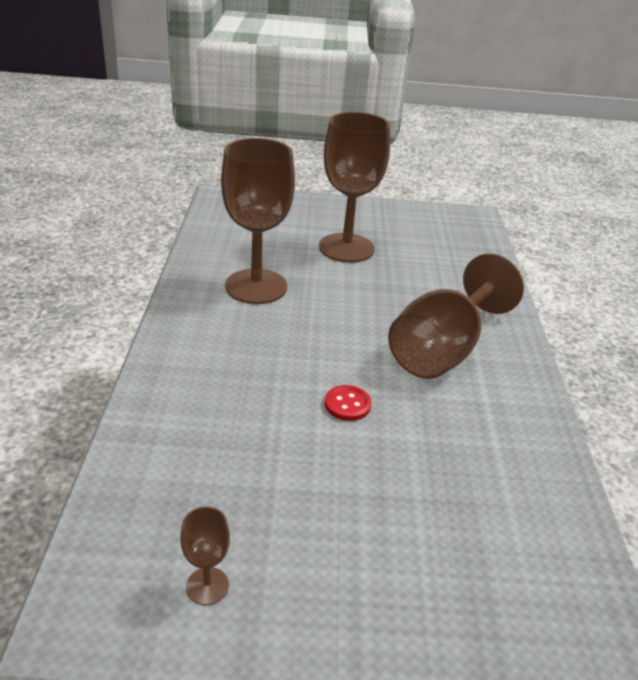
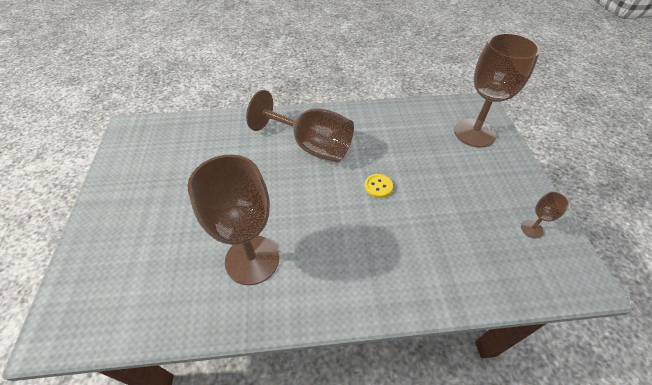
camera: 95 degrees left, 15 degrees up
brown goblet [319,112,390,263] -> brown goblet moved to [454,33,540,147]
red button [325,385,372,421] -> yellow button [364,174,393,198]

